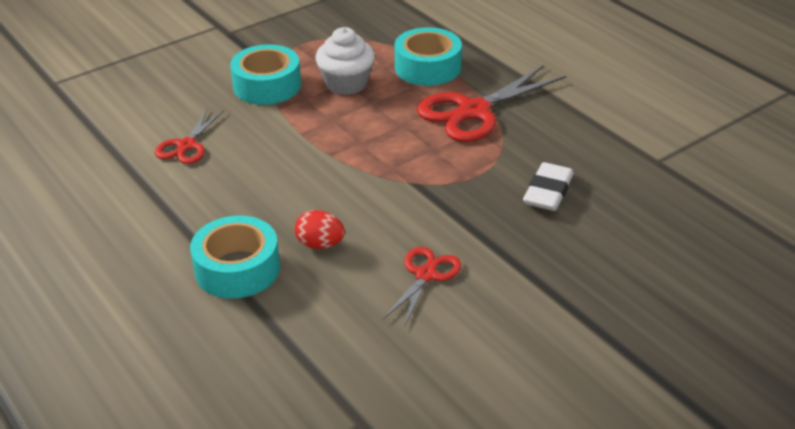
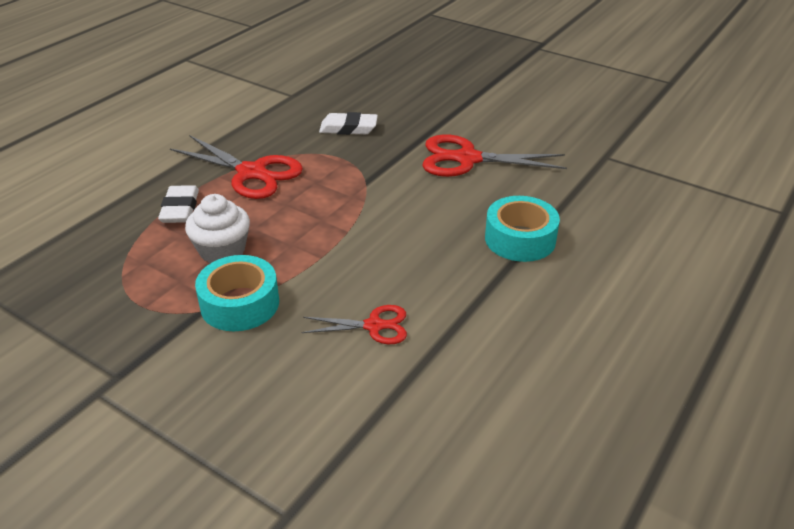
camera: 110 degrees left, 0 degrees up
red egg [295,210,345,249] -> none
red scissors [383,247,461,327] -> red scissors [422,134,567,177], size x1.77
turquoise tape [394,27,462,86] -> white eraser [158,185,199,223]

